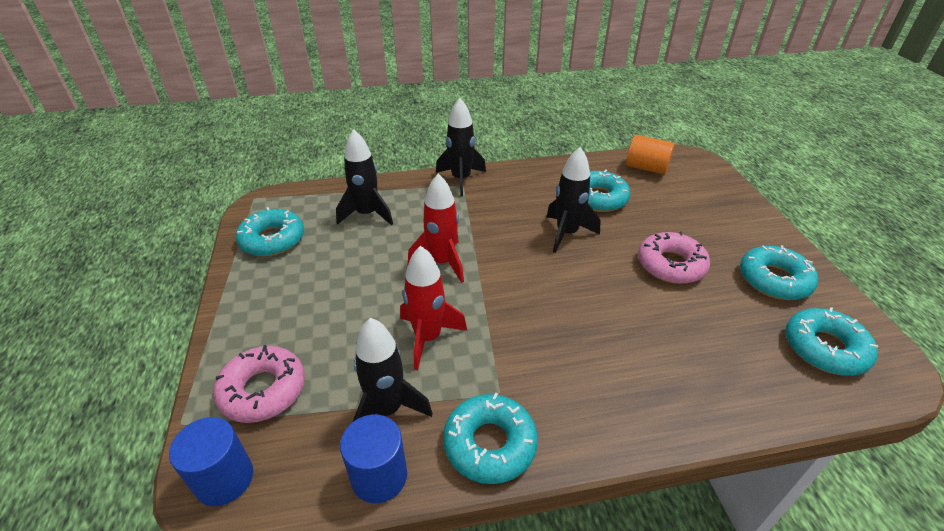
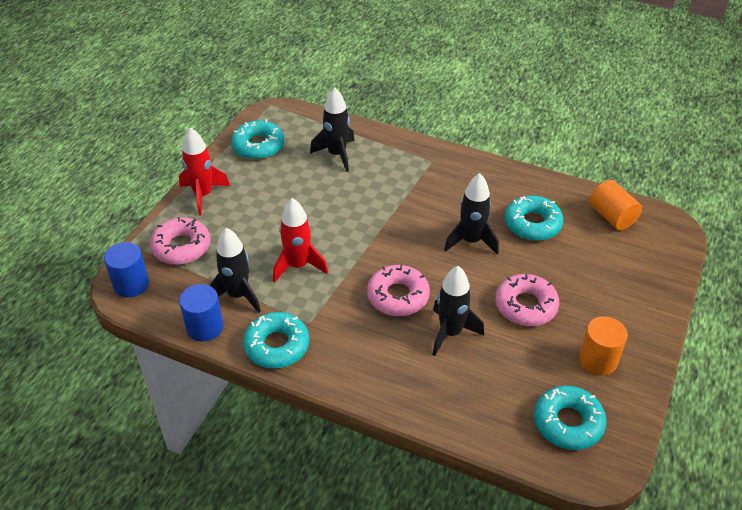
camera: 35 degrees right, 5 degrees up
red rocket [408,174,464,283] -> red rocket moved to [179,127,230,216]
black rocket [436,98,486,196] -> black rocket moved to [433,266,484,356]
turquoise donut [740,245,818,300] -> orange cylinder [579,316,628,376]
none -> pink donut [367,265,430,316]

